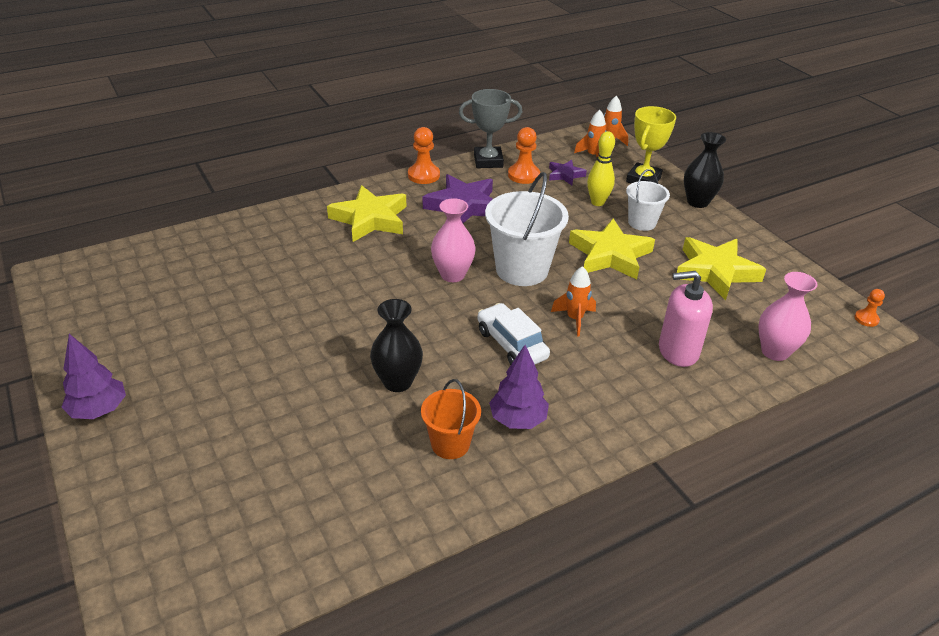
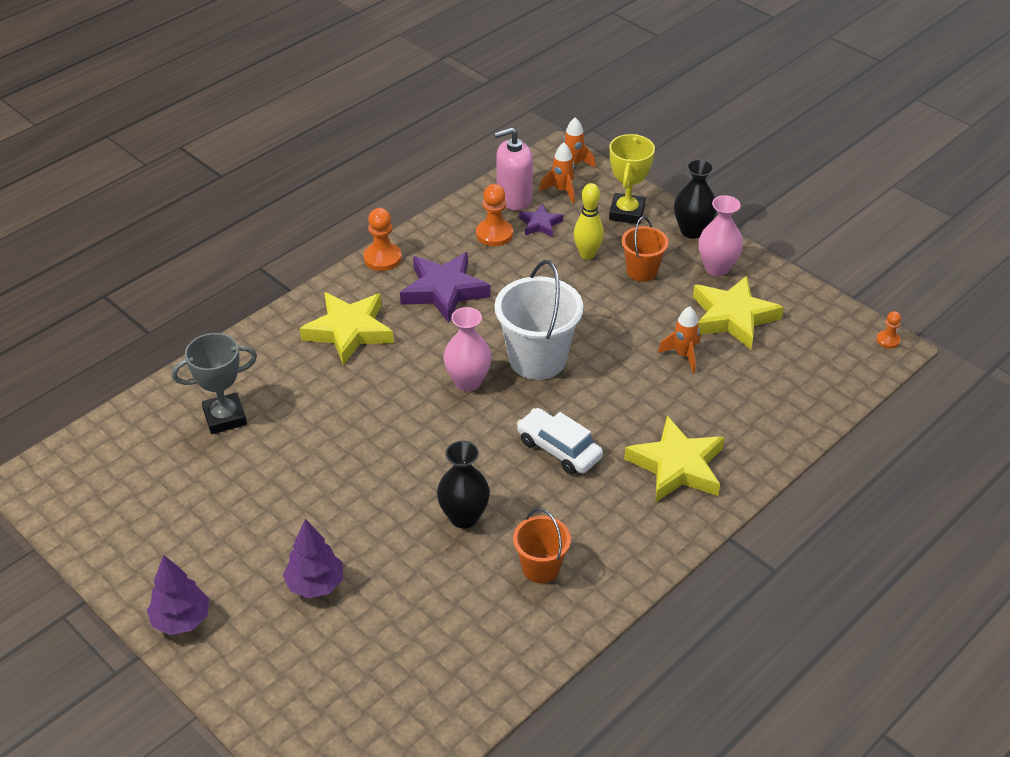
camera: 15 degrees left, 5 degrees up
grey trophy [459,89,522,168] -> grey trophy moved to [172,333,257,434]
purple tree [489,345,549,429] -> purple tree moved to [283,519,343,598]
orange rocket [551,266,596,337] -> orange rocket moved to [658,307,700,373]
yellow star [569,219,655,280] -> yellow star moved to [624,416,725,502]
white bucket [626,169,670,231] -> orange bucket [621,216,669,282]
pink soap dispenser [659,271,713,367] -> pink soap dispenser moved to [494,127,533,210]
pink vase [758,272,818,361] -> pink vase moved to [699,195,743,276]

